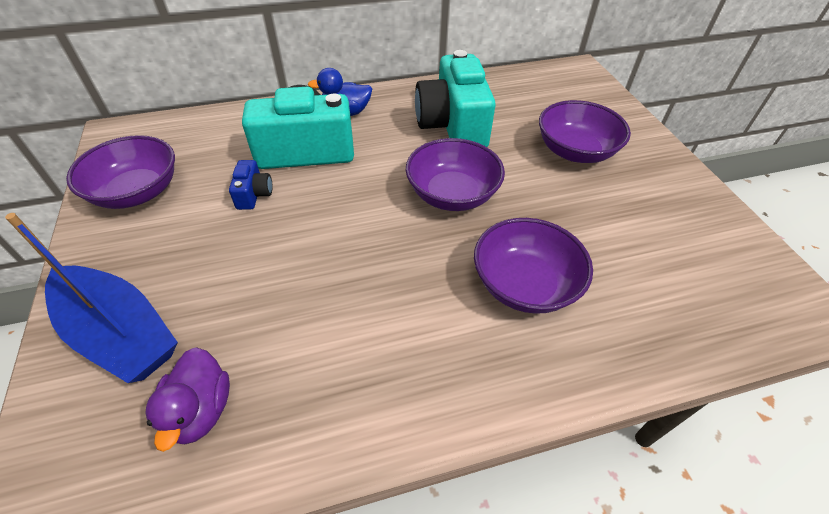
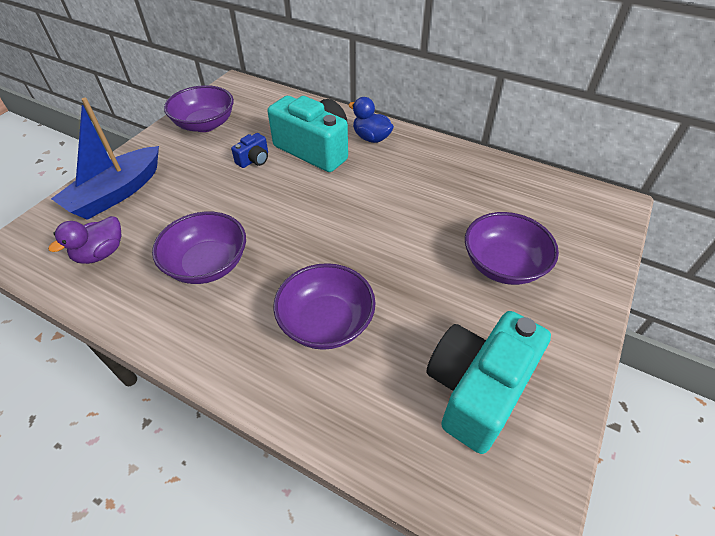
camera: 45 degrees right, 0 degrees up
blue boat [5,213,178,383] -> blue boat turned 45 degrees clockwise [51,97,159,220]
purple bowl [406,138,505,211] -> purple bowl moved to [152,211,246,284]
turquoise camera [415,50,496,147] -> turquoise camera moved to [426,311,551,454]

